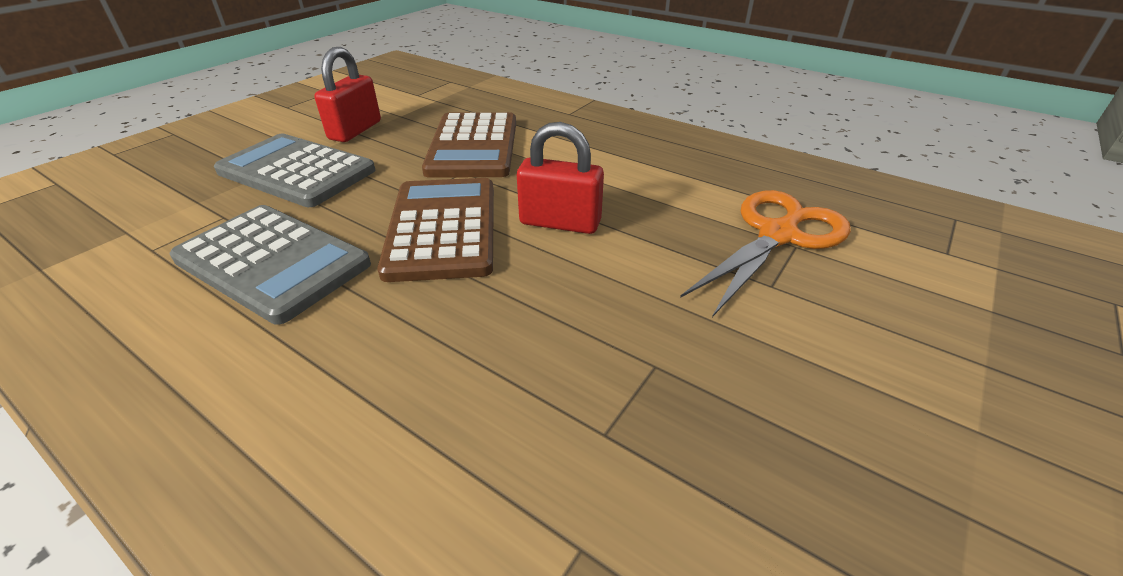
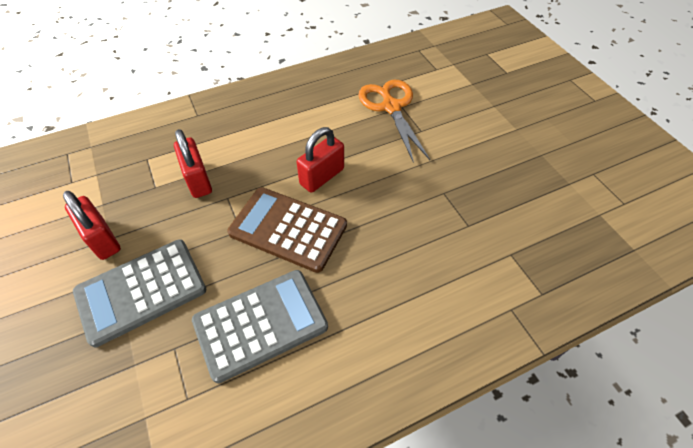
camera: 60 degrees left, 15 degrees up
brown calculator [422,112,516,178] -> red padlock [174,129,212,198]

